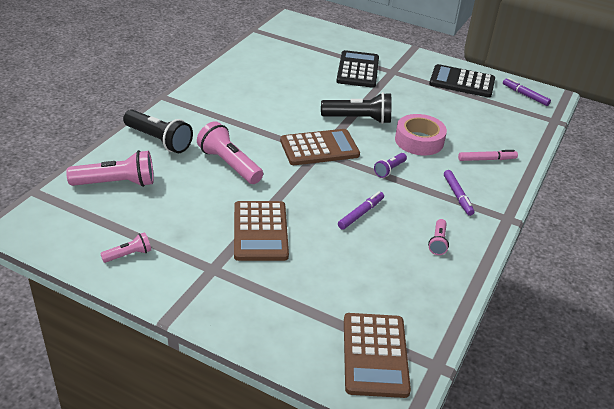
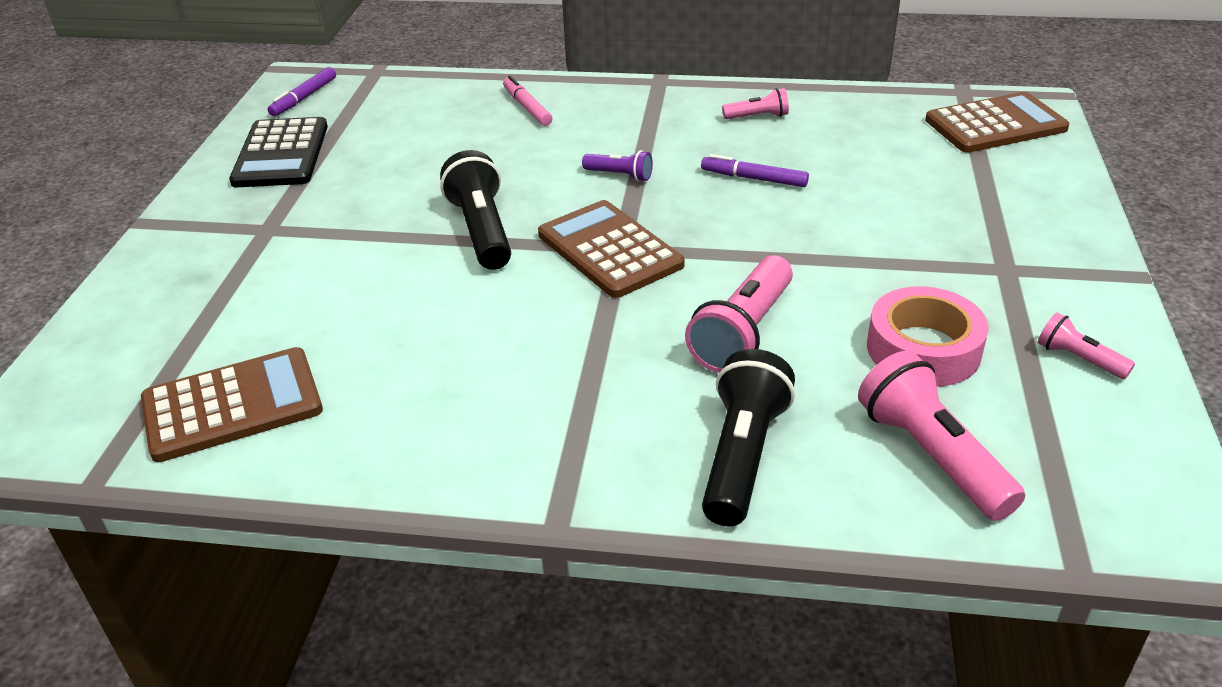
camera: 105 degrees left, 0 degrees up
brown calculator [234,201,289,261] -> brown calculator moved to [141,347,323,462]
black calculator [336,50,379,88] -> none
pink tape [395,114,447,155] -> pink tape moved to [867,286,989,386]
purple marker [444,170,474,216] -> none

